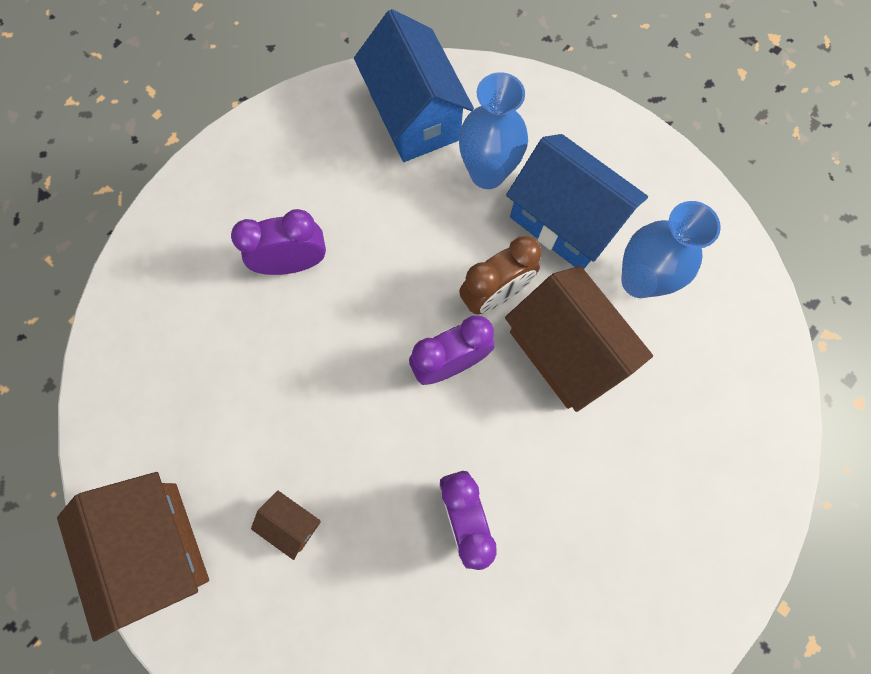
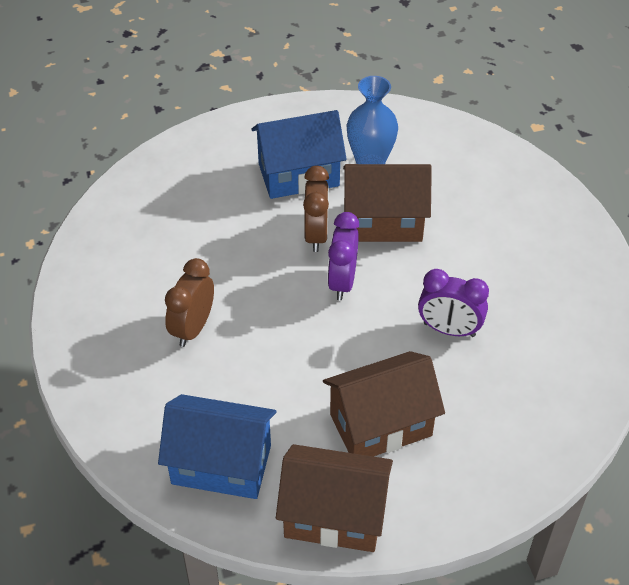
camera: 55 degrees left, 25 degrees down
purple clock [231,209,326,275] -> brown clock [165,258,214,347]
brown house [251,491,320,560] -> brown house [323,351,445,457], size x2.22
blue house [354,9,474,162] -> blue house moved to [158,394,276,499]
blue vase [459,72,528,189] -> none

